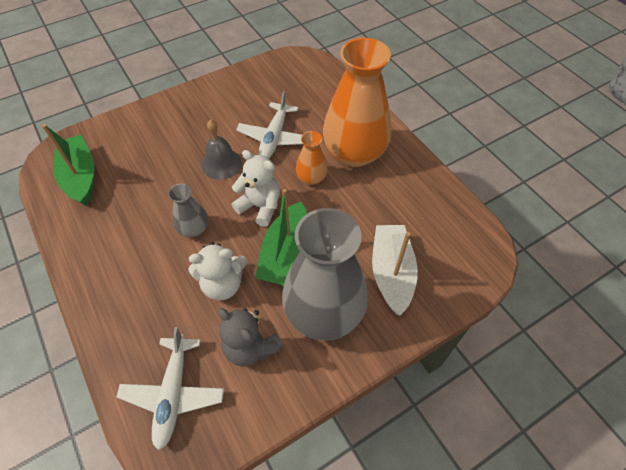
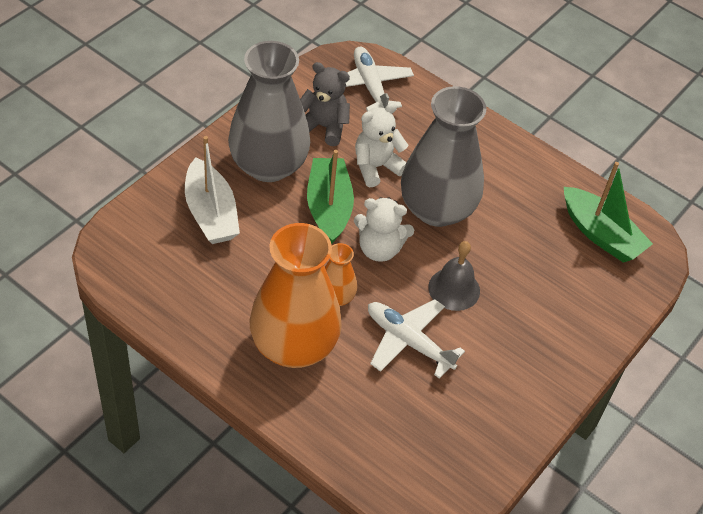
camera: 155 degrees right, 5 degrees down
grey vase [168,184,208,238] -> grey vase [401,86,486,227], size x2.16
white plane [236,91,303,159] -> white plane turned 45 degrees counterclockwise [368,299,465,379]

